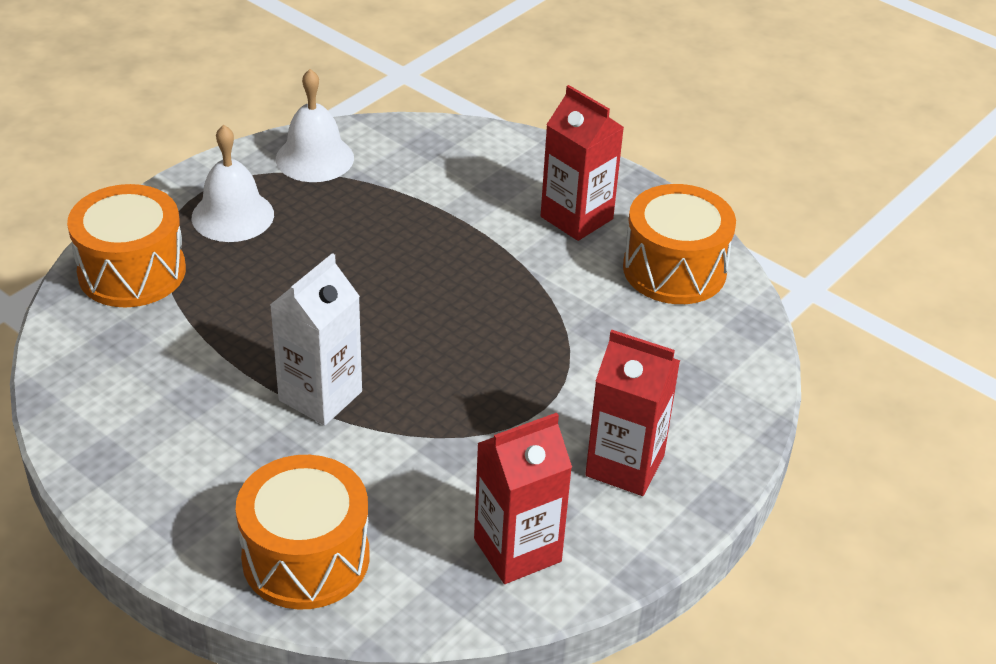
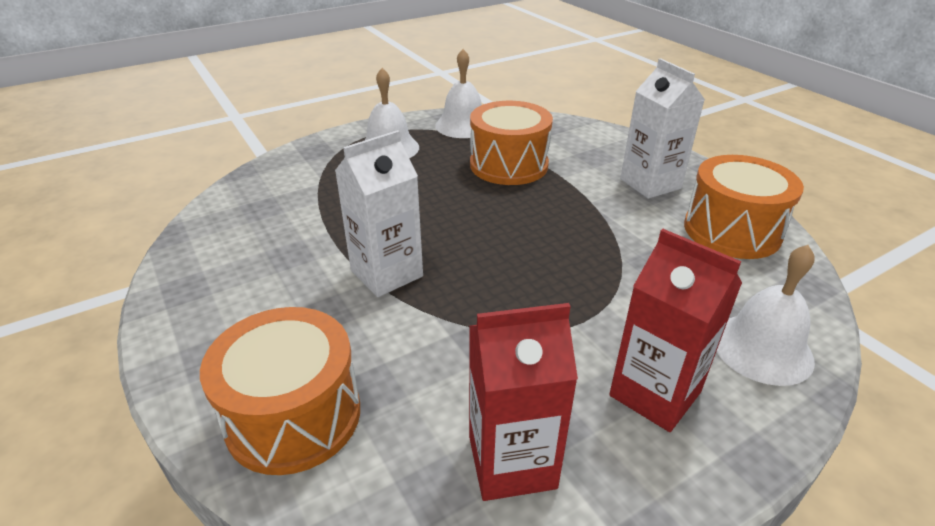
camera: 20 degrees right, 5 degrees down
orange drum [67,184,186,307] -> orange drum moved to [470,101,553,185]
red carton [541,85,624,241] -> white carton [620,58,705,199]
none -> white bell [716,245,815,386]

